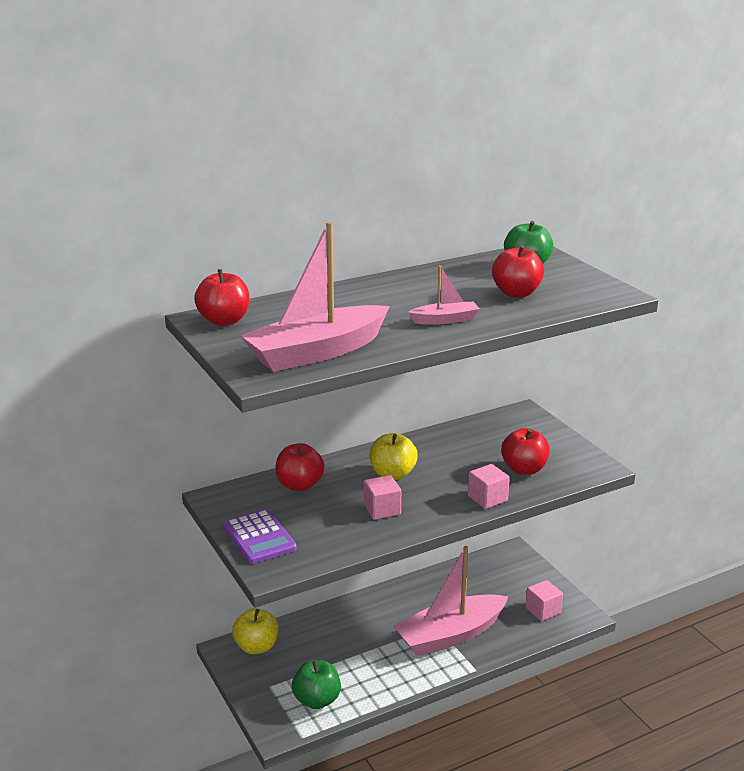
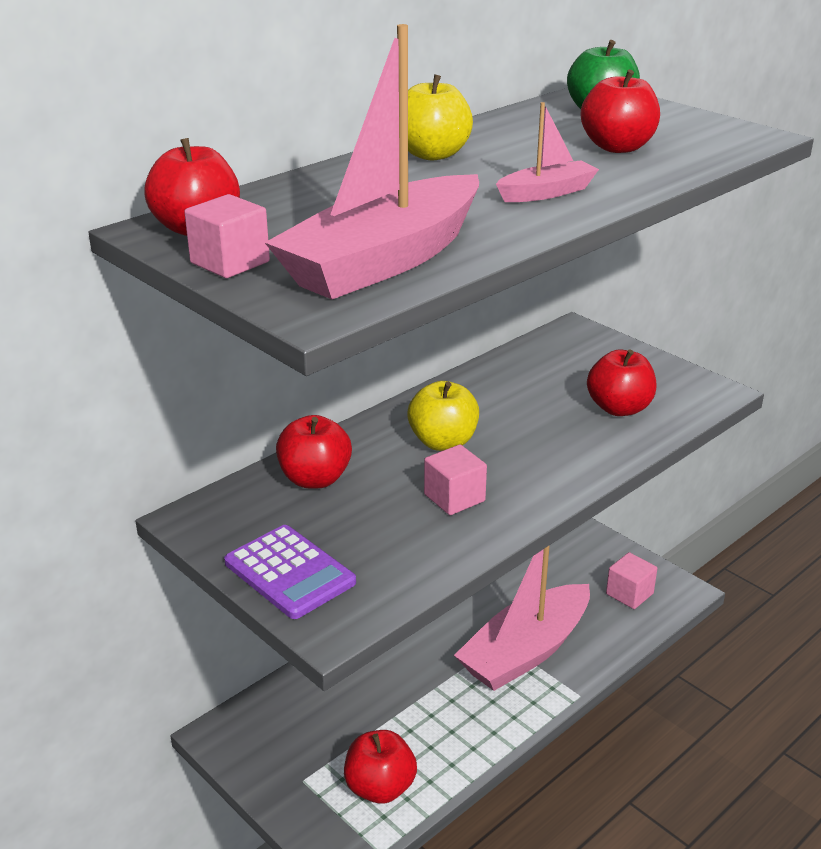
camera: 15 degrees left, 5 degrees up
yellow apple [232,608,278,654] -> yellow apple moved to [408,74,473,160]
green apple [292,660,341,709] -> red apple [344,730,417,804]
pink cube [468,464,510,509] -> pink cube moved to [184,194,270,278]

